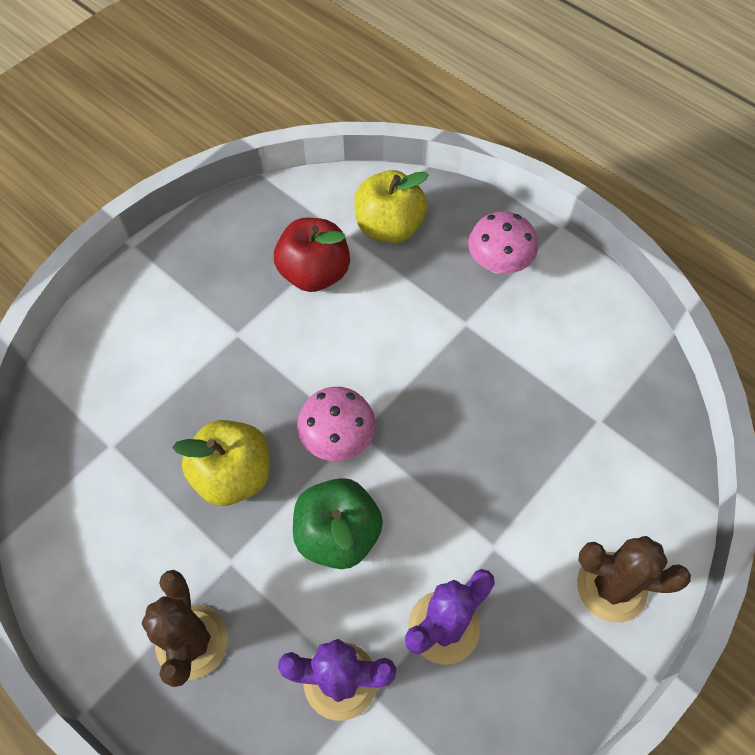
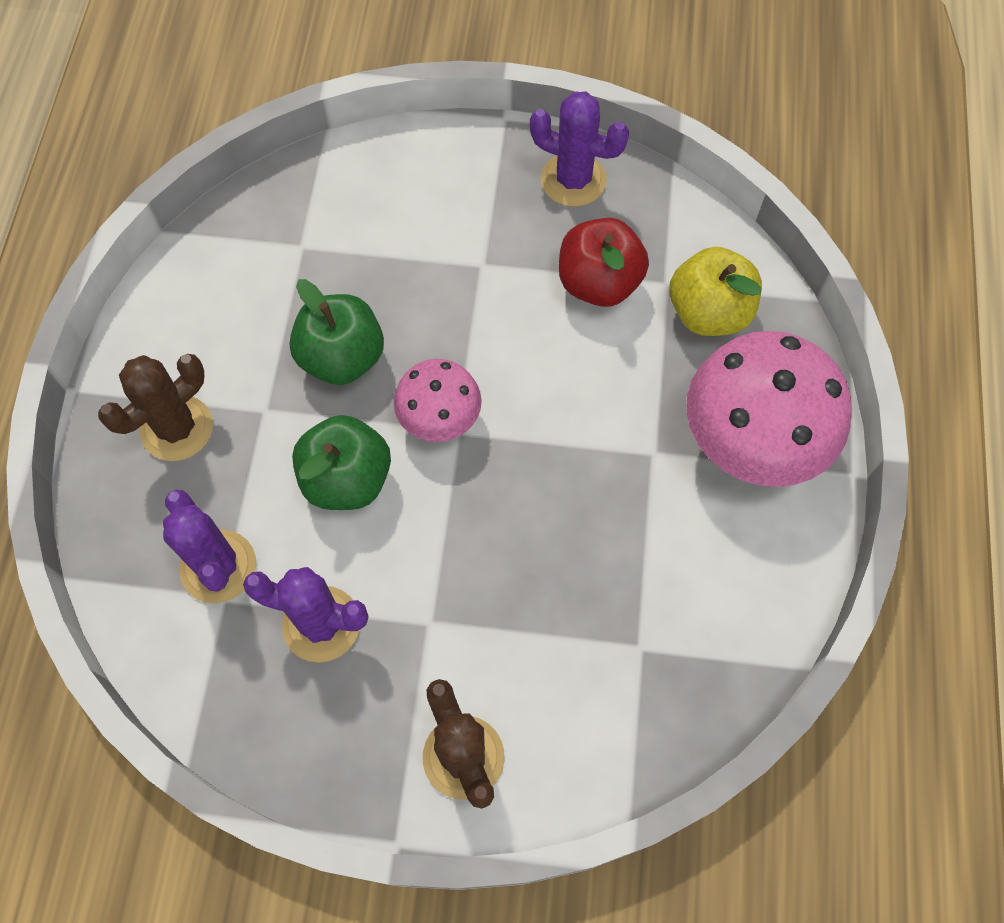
camera: 55 degrees right, 5 degrees up
yellow apple [172,420,270,506] -> green apple [290,279,384,385]
pink mushroom [468,211,538,274] -> pink mushroom [686,331,852,487], size x1.79
none -> purple cactus [530,92,629,207]

